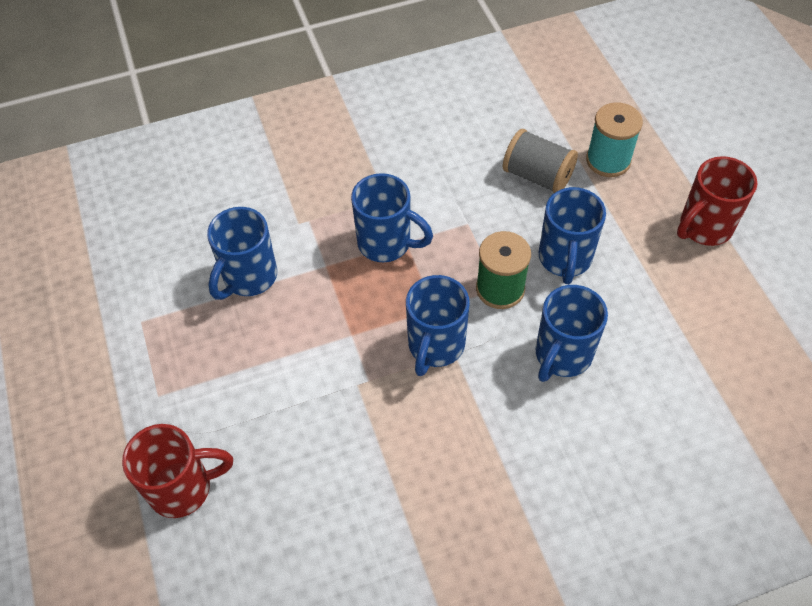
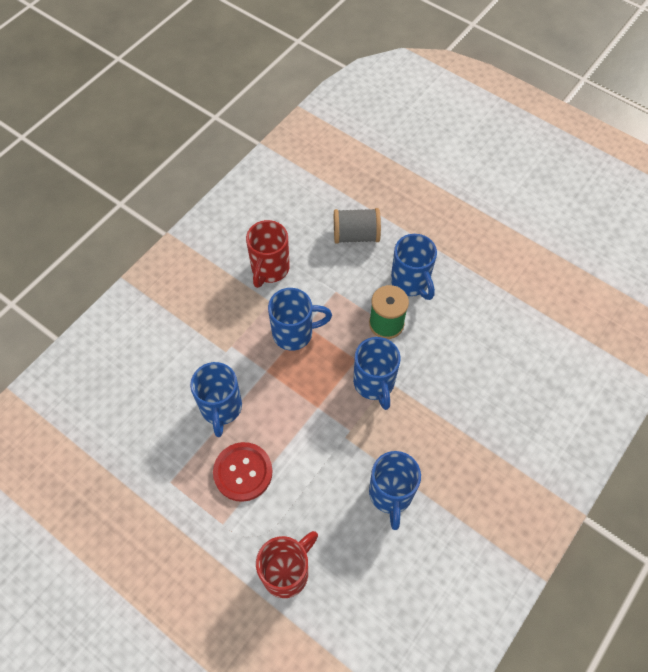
camera: 35 degrees left, 5 degrees up
blue mug [536,285,608,382] -> blue mug moved to [369,451,421,530]
turquoise spool [586,102,643,177] -> none
red mug [677,156,757,246] -> red mug moved to [246,220,290,288]
none -> red button [213,442,273,502]

